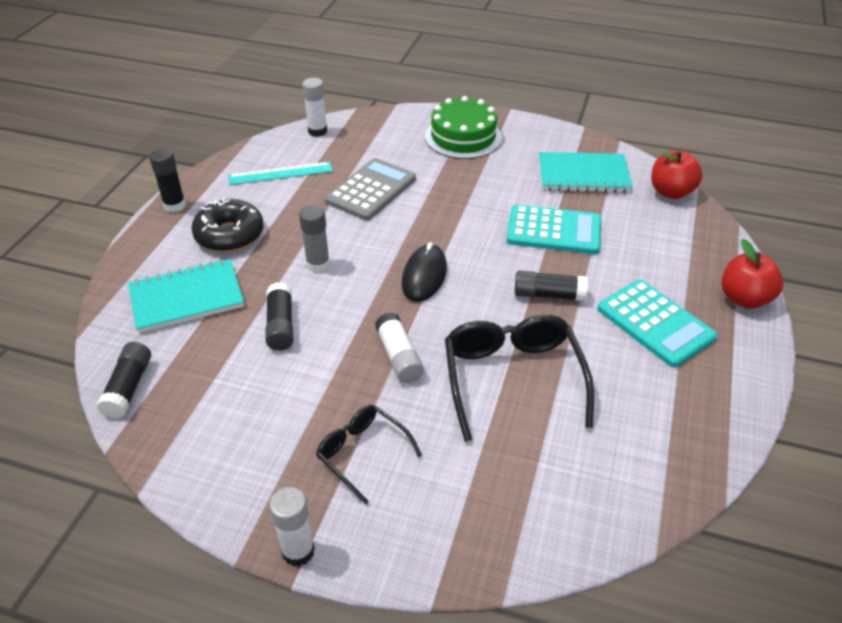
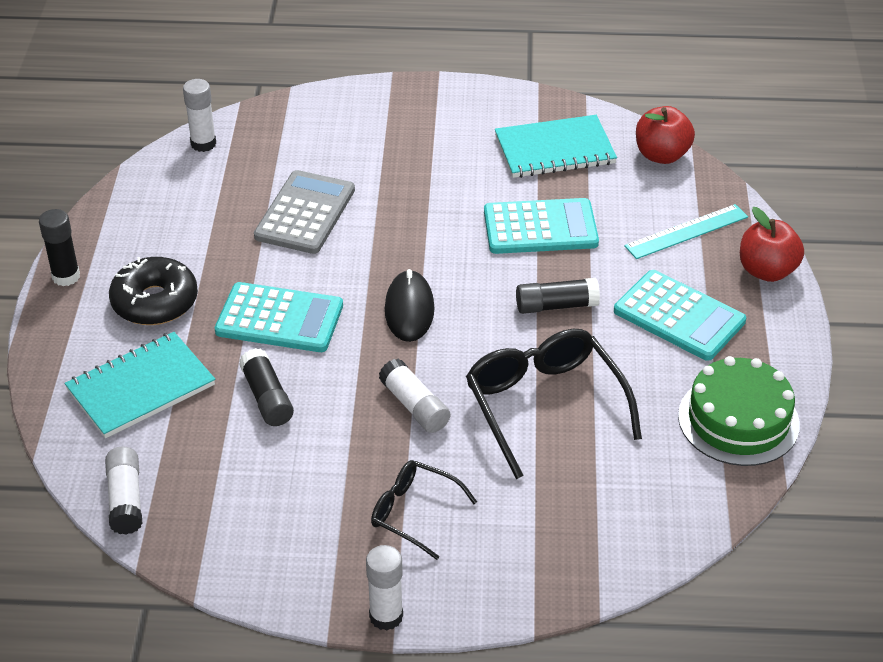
camera: 15 degrees left, 0 degrees up
black glue stick [97,342,151,419] -> white glue stick [105,447,142,535]
turquoise ruler [228,162,332,185] -> turquoise ruler moved to [624,204,748,259]
grey glue stick [299,205,330,273] -> turquoise calculator [215,282,343,352]
green cake [425,96,502,159] -> green cake moved to [678,356,800,466]

